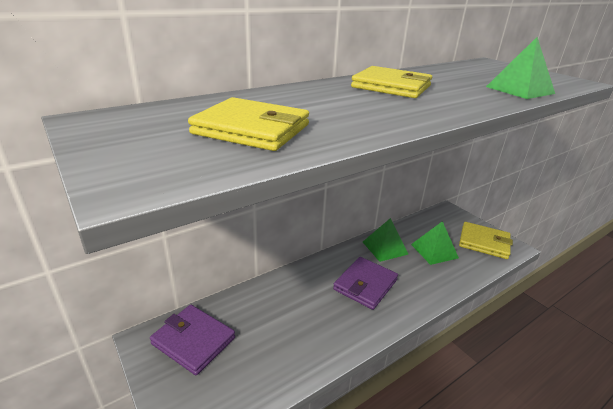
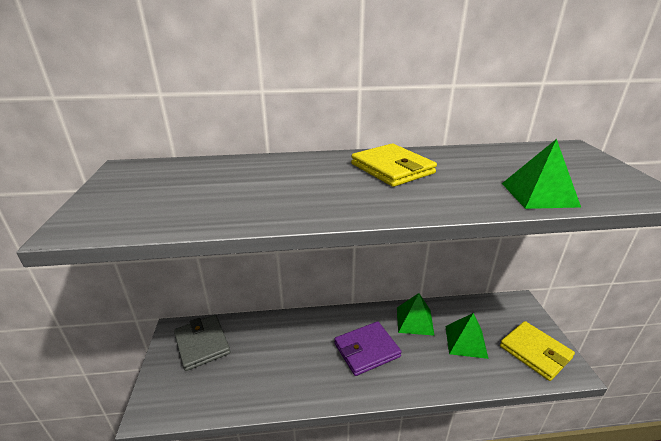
camera: 30 degrees right, 0 degrees up
purple wallet [150,305,235,375] -> grey wallet [174,315,230,371]
yellow wallet [188,97,309,151] -> none

